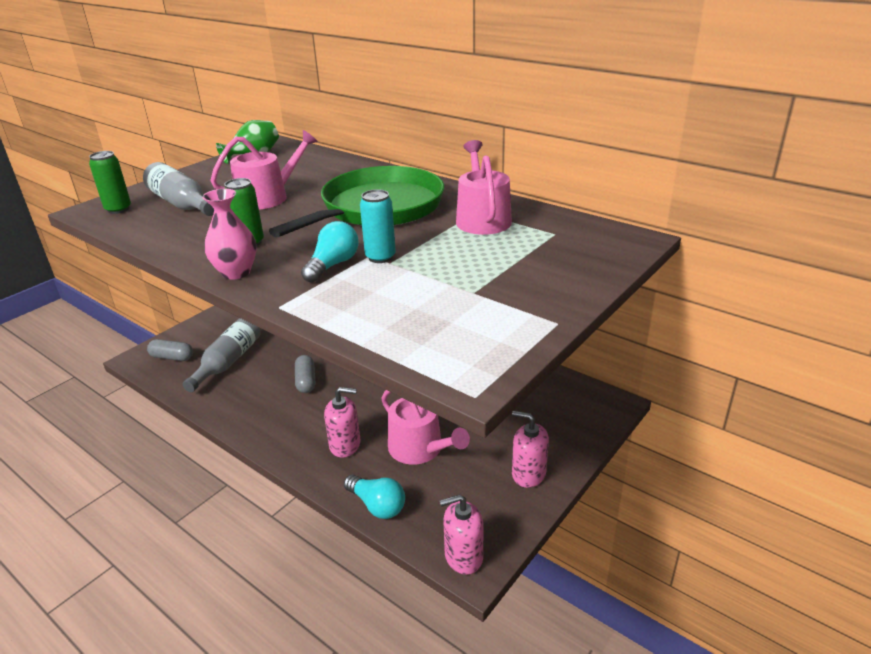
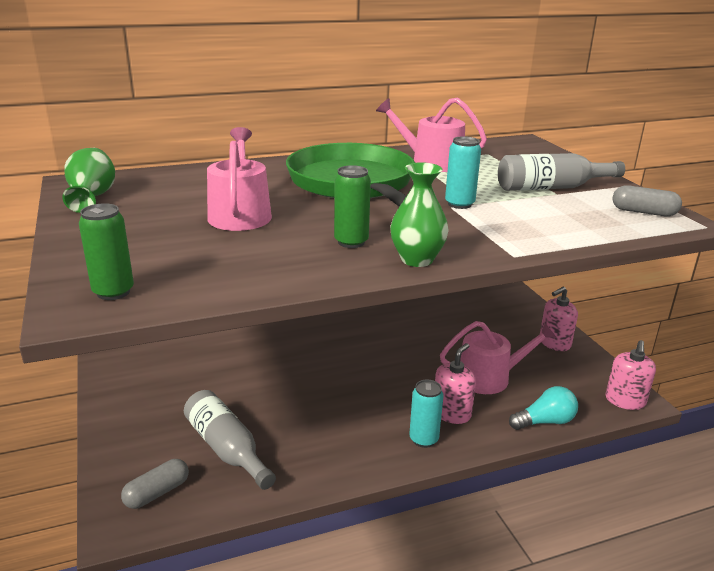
camera: 60 degrees left, 5 degrees down
grey bottle [143,162,214,216] -> grey bottle moved to [498,153,625,191]
pink vase [202,189,257,280] -> green vase [390,162,449,267]
grey capsule [295,355,315,393] -> grey capsule moved to [613,185,682,216]
turquoise light bulb [301,221,359,283] -> none
none -> turquoise can [409,380,444,448]

